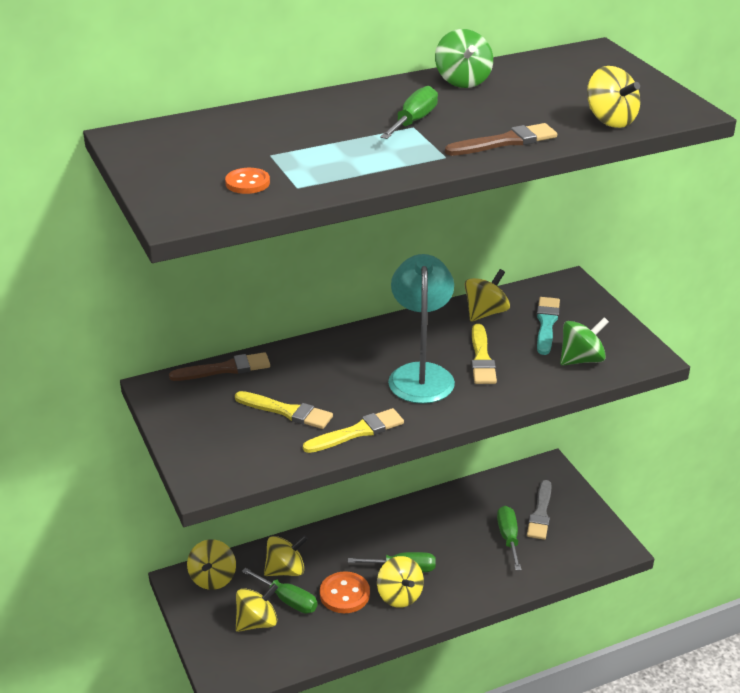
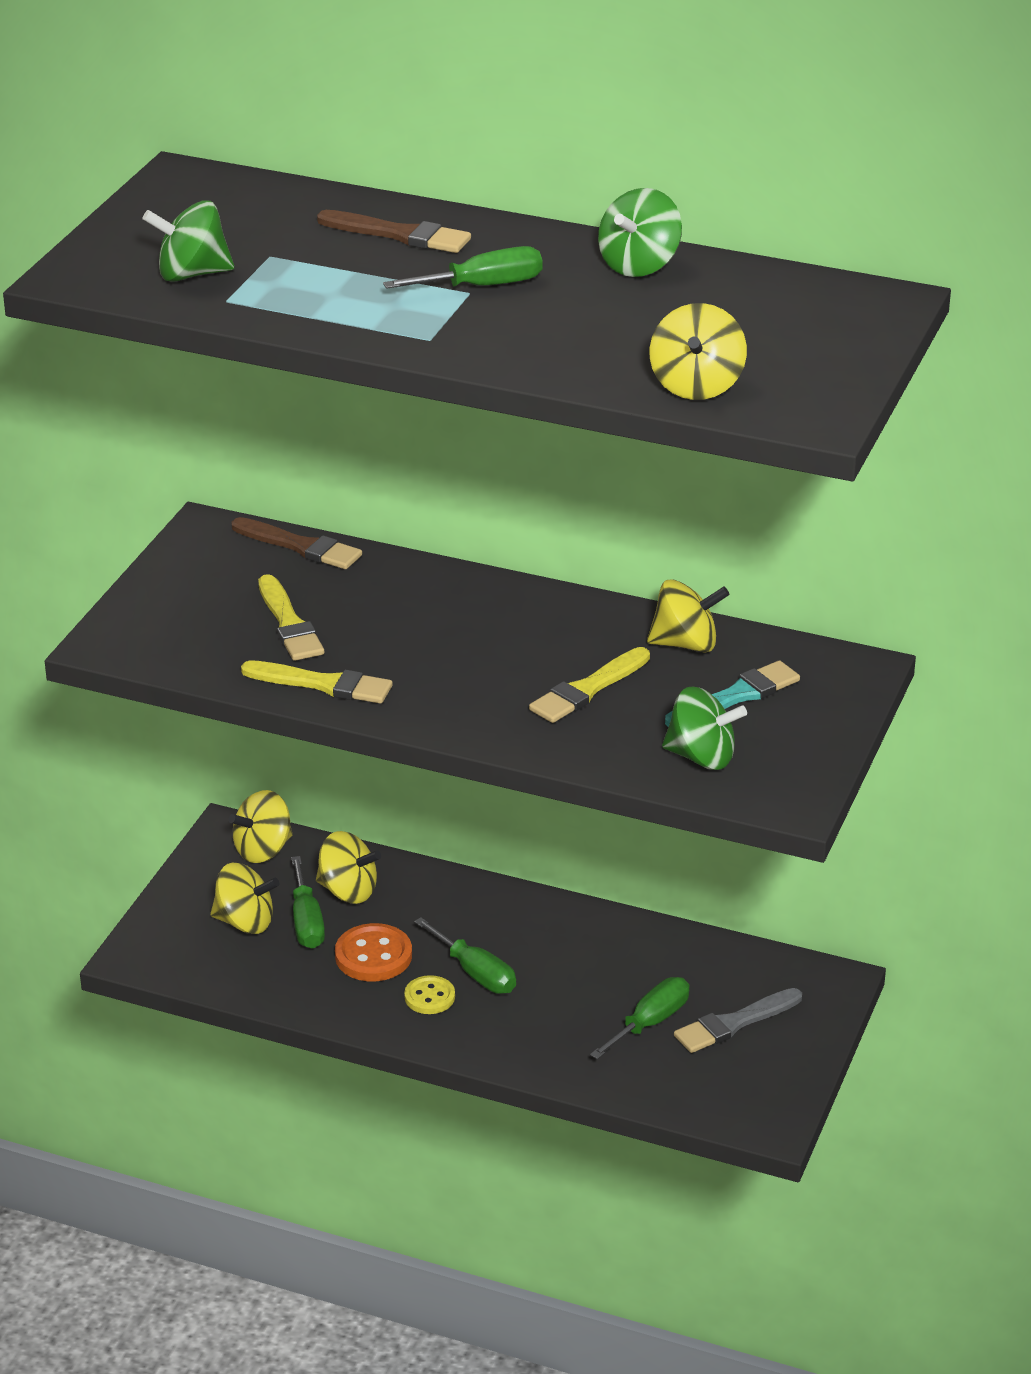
camera: 45 degrees right, 0 degrees up
orange button [225,168,270,194] -> green spinning top [143,200,234,282]
yellow spinning top [377,556,424,608] -> yellow button [404,975,455,1014]
turquoise lamp [388,254,455,404] -> none
brown brush [445,123,557,156] -> brown brush moved to [317,210,471,253]

